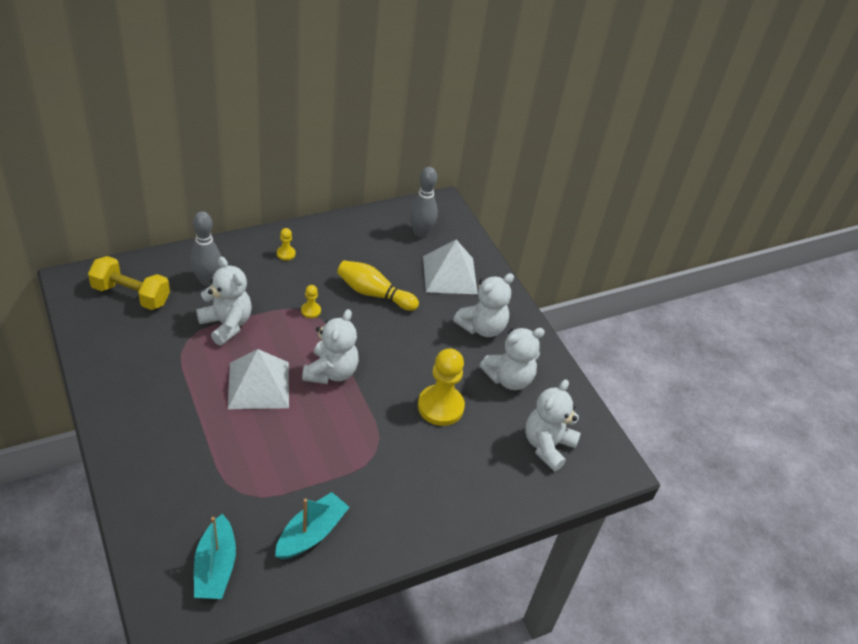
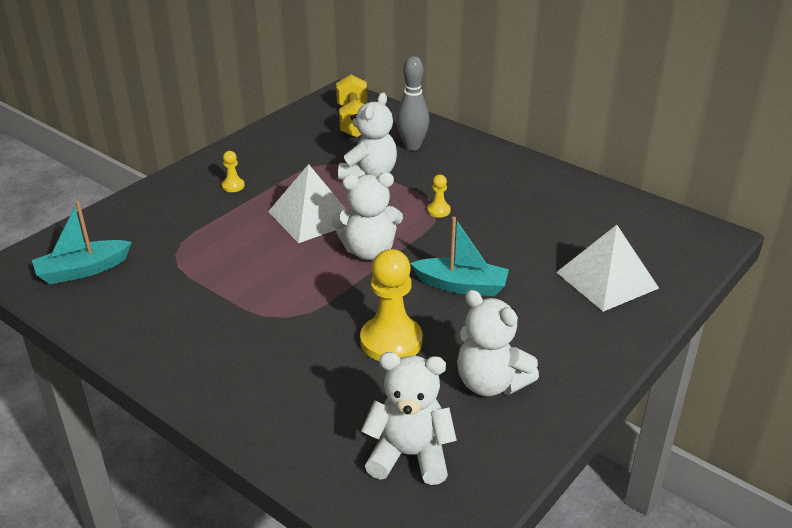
camera: 70 degrees right, 10 degrees down
turquoise boat [275,492,350,560] -> turquoise boat moved to [410,217,509,296]
yellow pawn [277,228,296,261] -> yellow pawn moved to [222,151,245,192]
yellow bowling pin [337,260,419,311] -> none
grey bowling pin [409,167,438,238] -> none
white teddy bear [453,273,514,337] -> none

